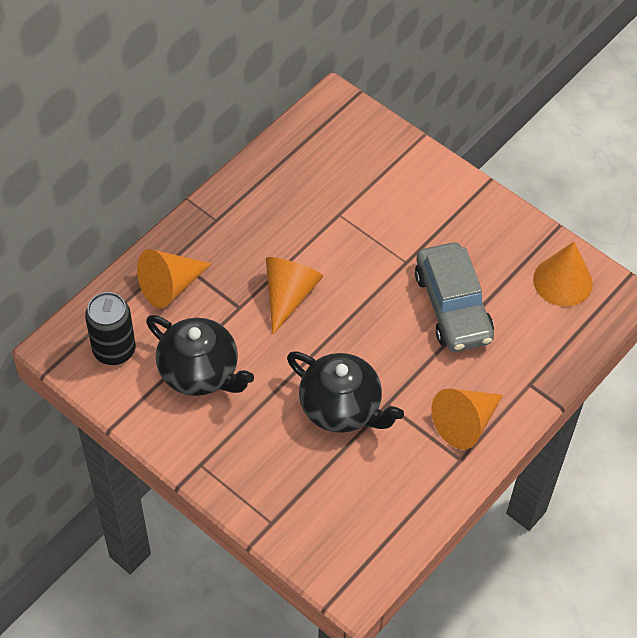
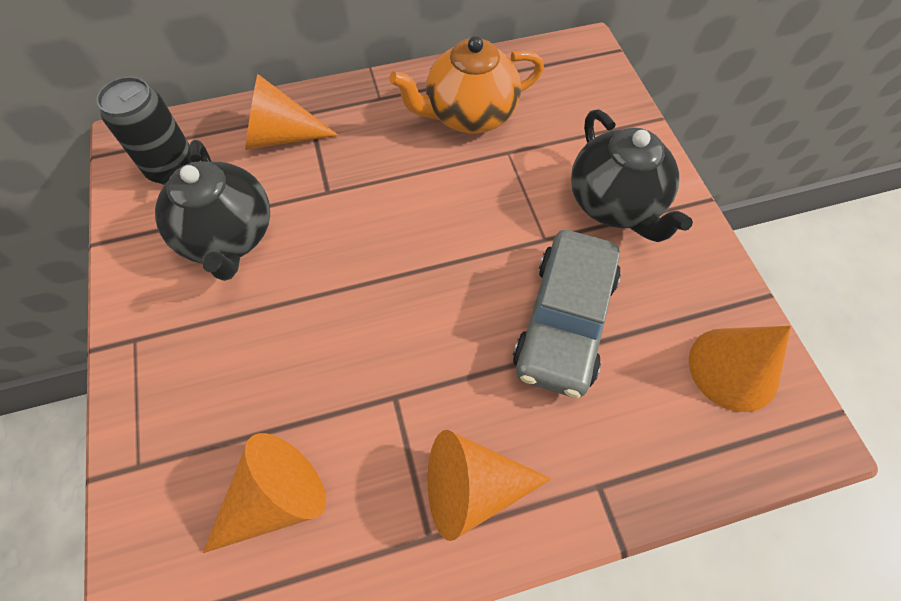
camera: 35 degrees right, 5 degrees up
orange cone [266,257,324,335] -> orange cone moved to [203,433,326,553]
black teapot [287,352,404,433] -> black teapot moved to [571,109,693,242]
none -> orange teapot [389,36,544,133]

